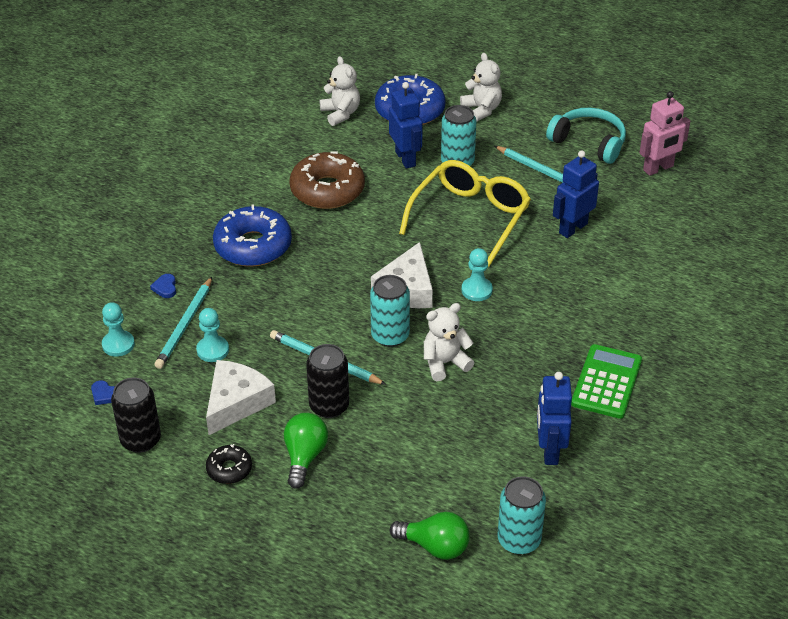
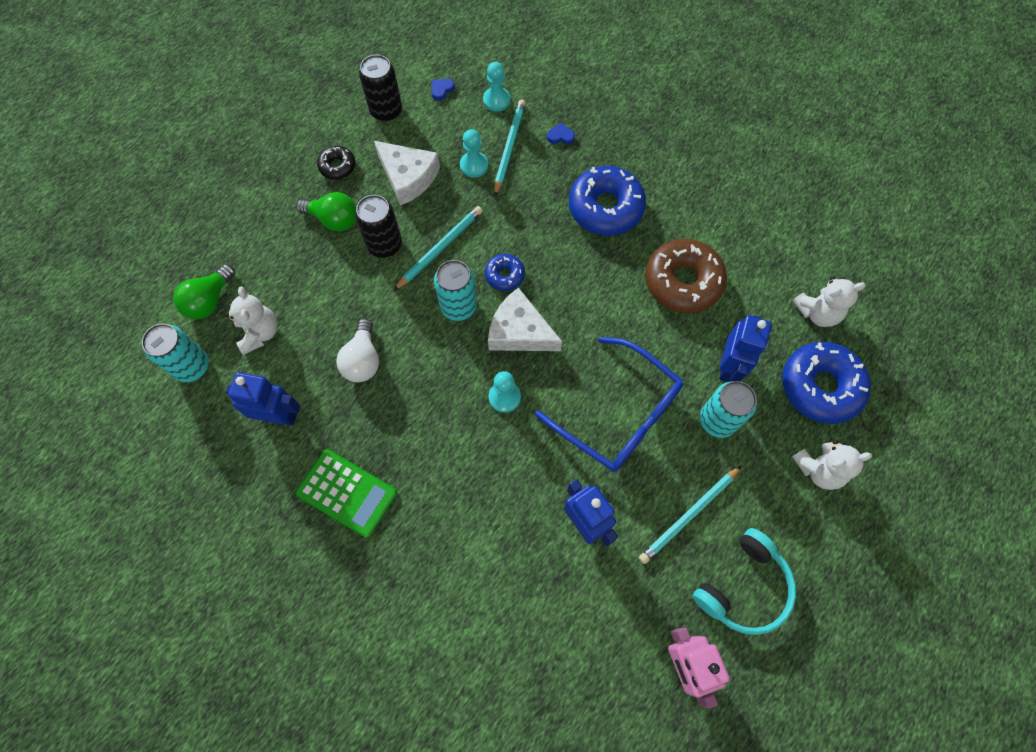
camera: 100 degrees right, 25 degrees up
turquoise pencil [154,277,212,369] -> turquoise pencil turned 75 degrees clockwise [494,99,526,196]
blue robot [389,82,423,169] -> blue robot turned 60 degrees counterclockwise [719,315,772,382]
yellow glasses [399,160,531,267] -> blue glasses [535,337,683,472]
white teddy bear [424,303,474,381] -> white teddy bear moved to [225,286,277,355]
none -> white light bulb [336,318,379,382]
none -> blue donut [485,254,525,291]

